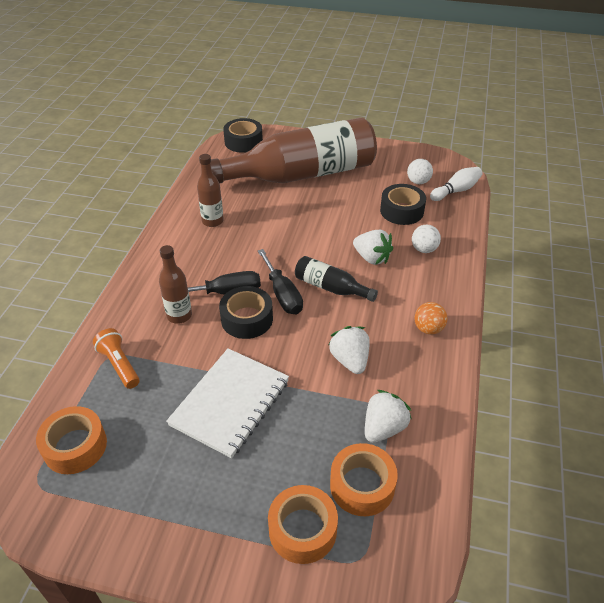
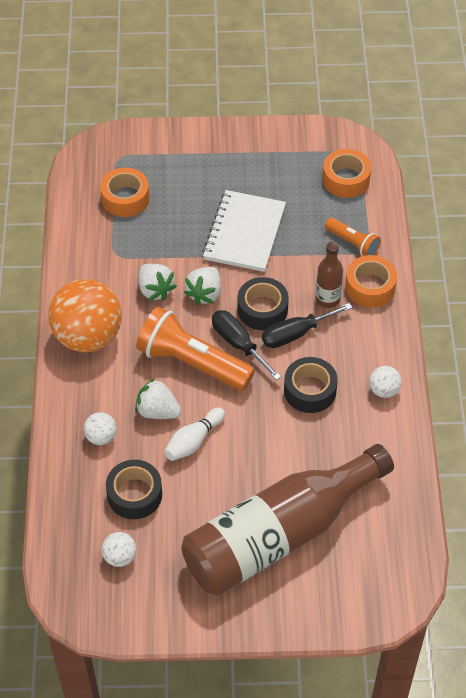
camera: 165 degrees right, 10 degrees up
brown bottle [197,154,224,227] -> none
black tape [223,118,263,153] -> black tape moved to [284,357,338,413]
orange tape [268,485,338,564] -> orange tape moved to [345,255,397,308]
black bottle [295,256,378,302] -> orange flashlight [136,307,255,391]
white strawberry [365,390,412,443] -> white strawberry moved to [184,267,221,305]
orange ball [415,302,448,335] -> orange ball [48,279,122,352], size x2.31
white bowling pin [430,167,483,201] -> white bowling pin moved to [164,408,225,461]
none -> white ball [369,366,402,398]

